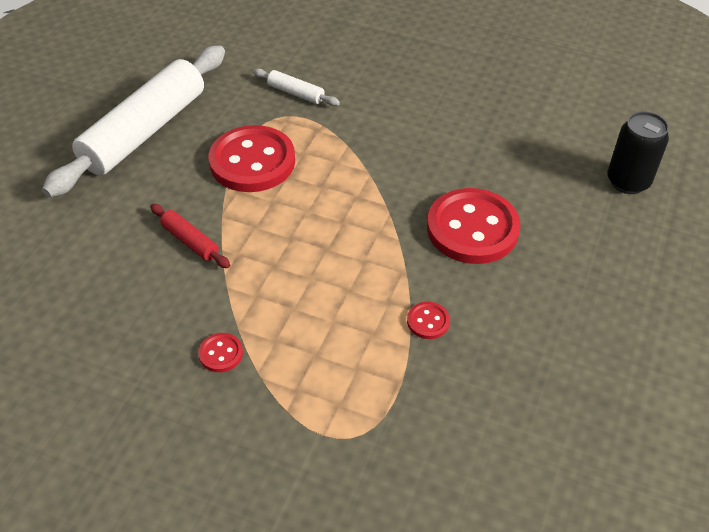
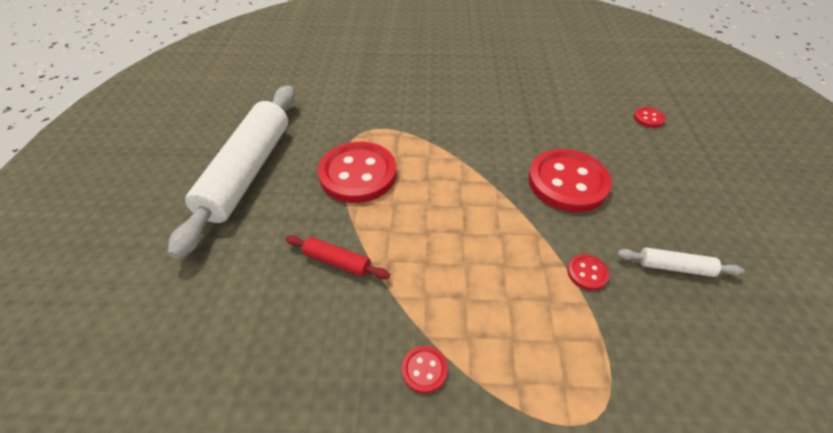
camera: 20 degrees left, 0 degrees up
white rolling pin [253,68,340,106] -> white rolling pin moved to [617,248,744,277]
black can [607,111,669,194] -> red button [634,107,666,128]

